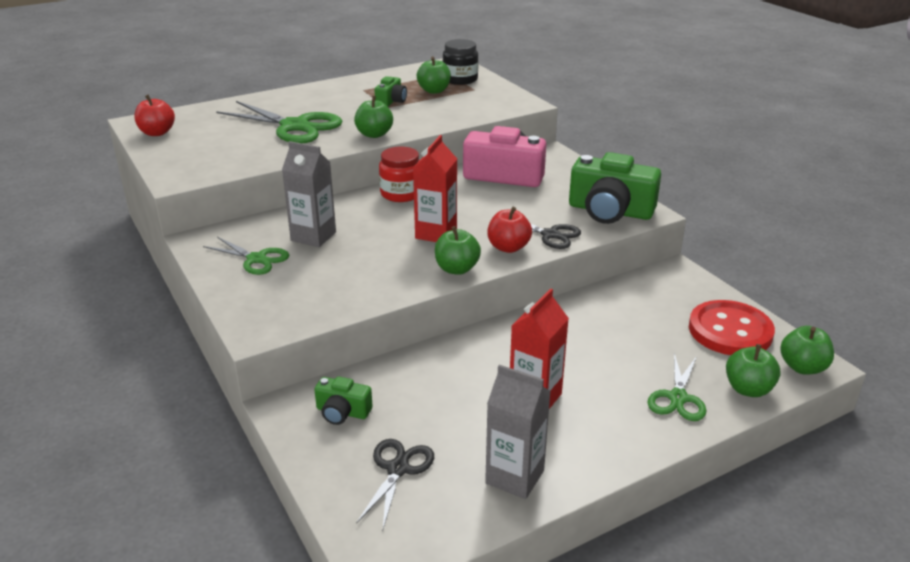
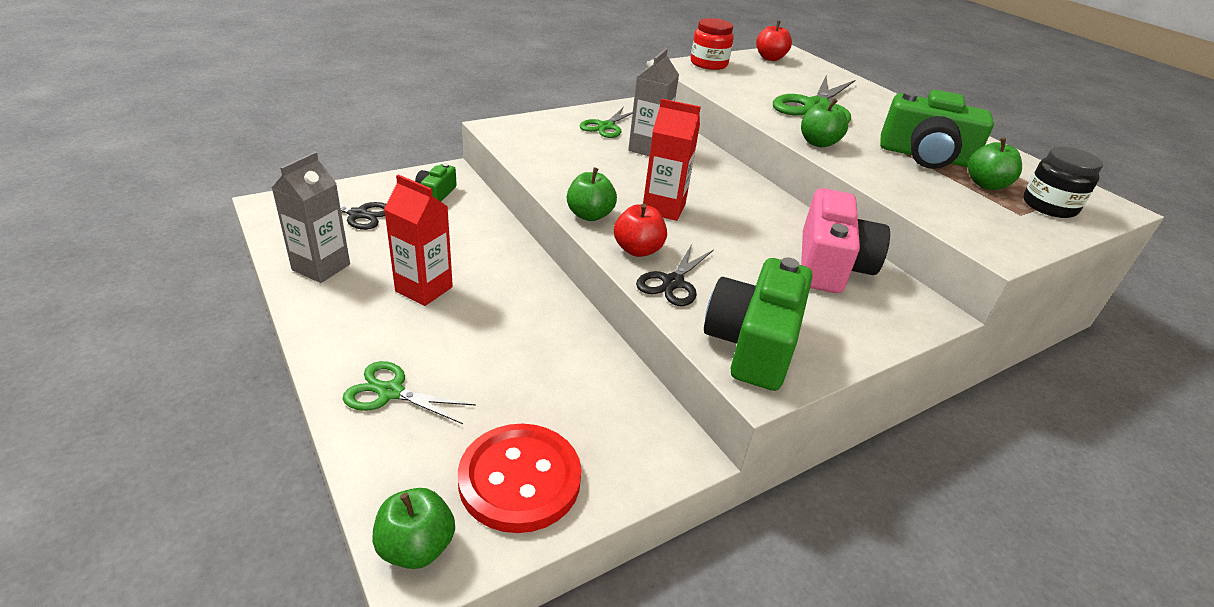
camera: 85 degrees right, 5 degrees up
green camera [374,76,407,107] -> green camera [880,90,994,169], size x2.00
red jar [379,146,419,202] -> red jar moved to [691,18,734,70]
green apple [726,344,781,397] -> none

